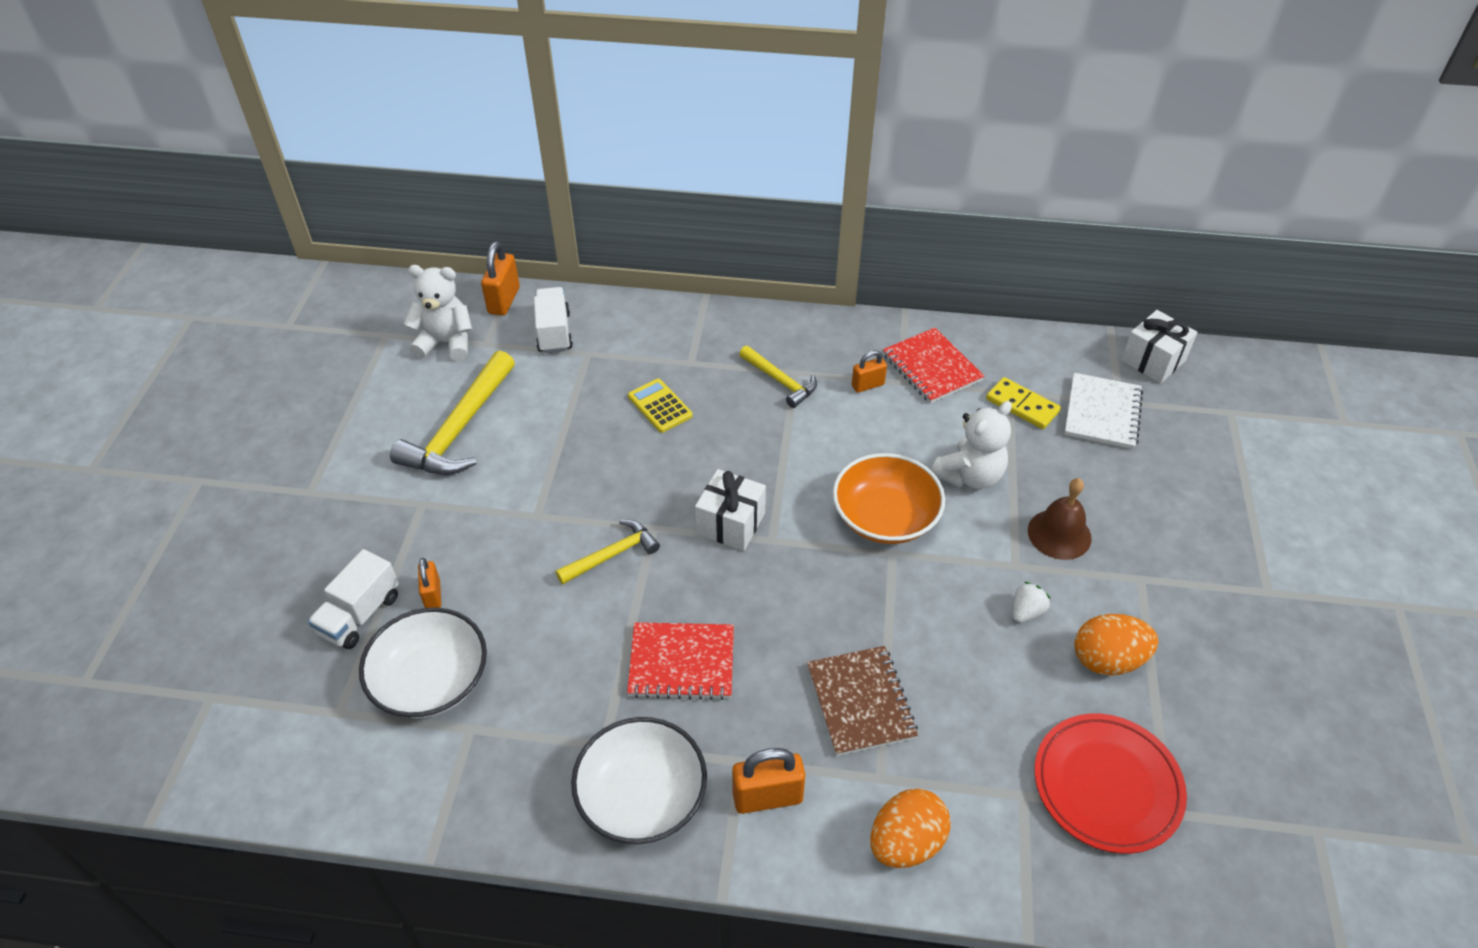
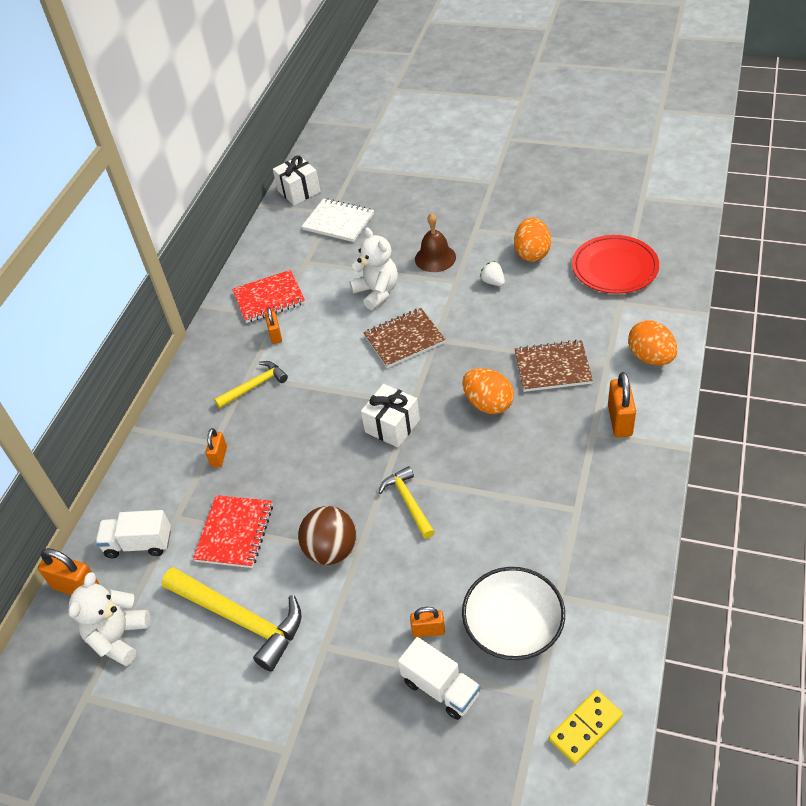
camera: 75 degrees left, 0 degrees up
white bowl [571,717,707,844] -> none
red notebook [627,622,734,700] -> red notebook moved to [193,495,273,568]
yellow calculator [628,379,693,433] -> none
orange bowl [833,453,945,544] -> brown notebook [363,308,446,368]
yellow domino [986,377,1061,429] -> yellow domino moved to [549,690,623,764]
none -> orange padlock [206,428,227,467]
none -> brown ball [298,506,357,565]
none -> orange egg [462,368,514,414]

